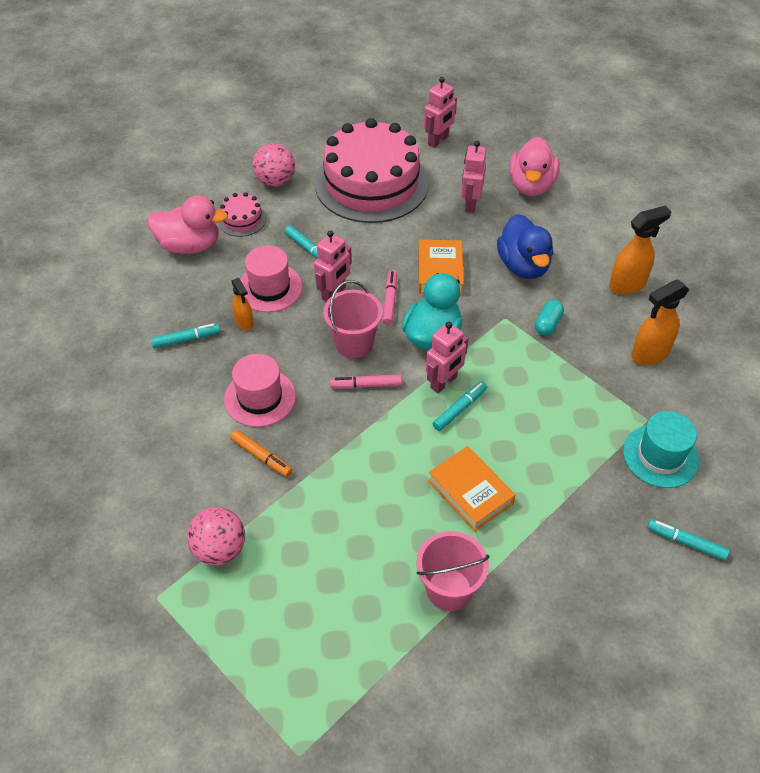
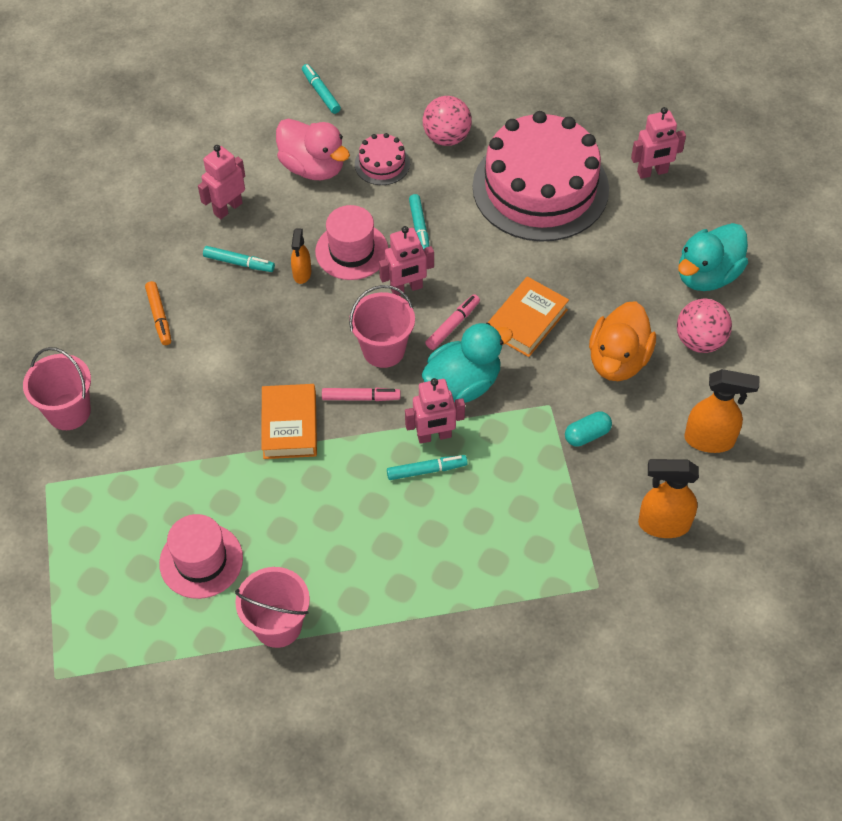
camera: 35 degrees right, 5 degrees up
pink ball [187,507,245,565] -> pink ball moved to [677,299,732,353]
pink hat [224,354,296,427] -> pink hat moved to [159,514,243,599]
orange marker [230,430,292,477] -> orange marker moved to [145,281,171,345]
pink marker [330,374,402,389] -> pink marker turned 150 degrees clockwise [322,388,401,401]
orange book [428,446,515,531] -> orange book moved to [261,384,317,459]
pink robot [461,141,486,213] -> pink robot moved to [198,145,245,219]
blue duck [497,214,553,279] -> orange duck [589,301,656,381]
pink duck [509,137,559,196] -> turquoise duck [678,223,748,291]
turquoise hat [623,411,699,488] -> none
turquoise marker [647,519,730,561] -> turquoise marker moved to [302,64,341,114]
none -> pink bucket [23,347,91,430]

